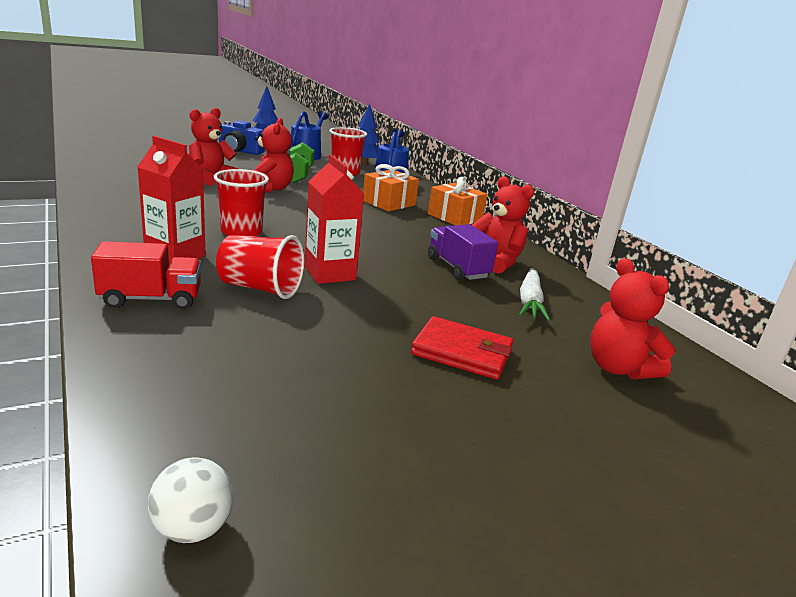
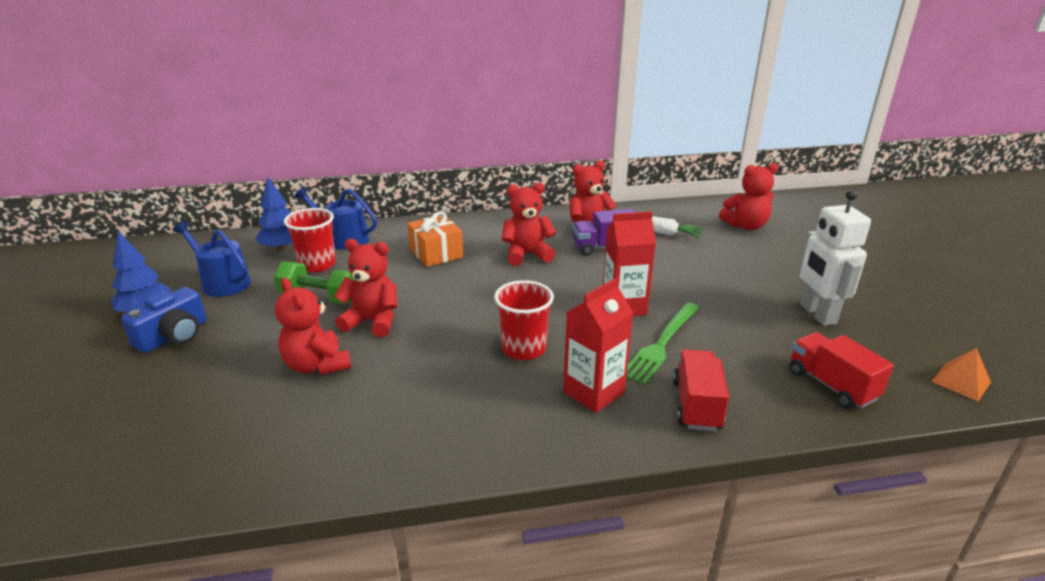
camera: 70 degrees left, 5 degrees up
white ball [148,458,234,543] -> orange pyramid [931,348,991,401]
red cup [216,235,304,299] -> green fork [627,302,699,385]
red wallet [411,316,514,380] -> none
orange gift [428,177,487,225] -> none
none -> red teddy bear [501,182,557,266]
none -> red truck [789,332,894,409]
none -> white robot [800,190,871,326]

